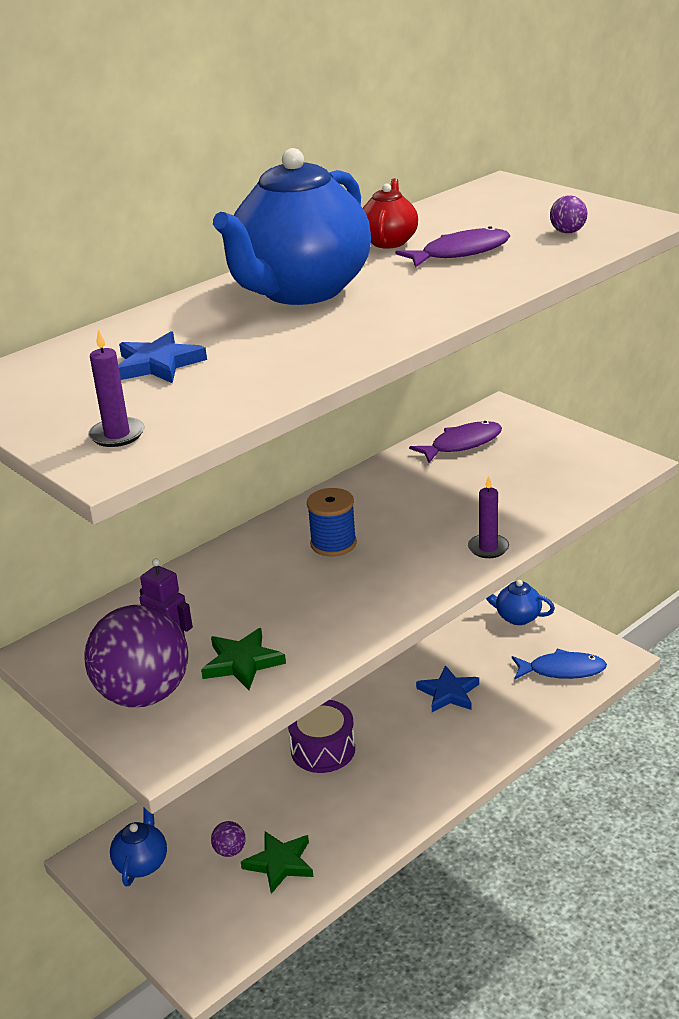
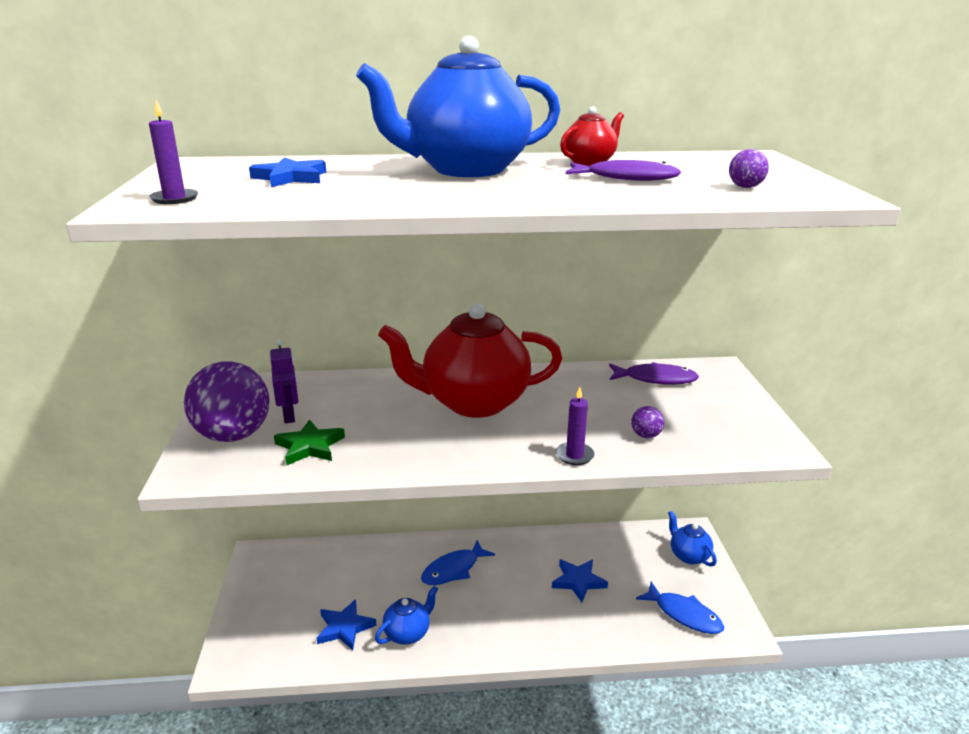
camera: 35 degrees right, 5 degrees down
blue teapot [110,808,167,886] -> blue teapot moved to [375,586,438,645]
purple ball [211,821,246,857] -> purple ball moved to [631,406,664,438]
green star [241,831,314,894] -> blue star [317,599,377,650]
purple drum [288,700,355,773] -> blue fish [421,540,495,585]
blue spool [307,488,357,556] -> red teapot [378,303,562,418]

